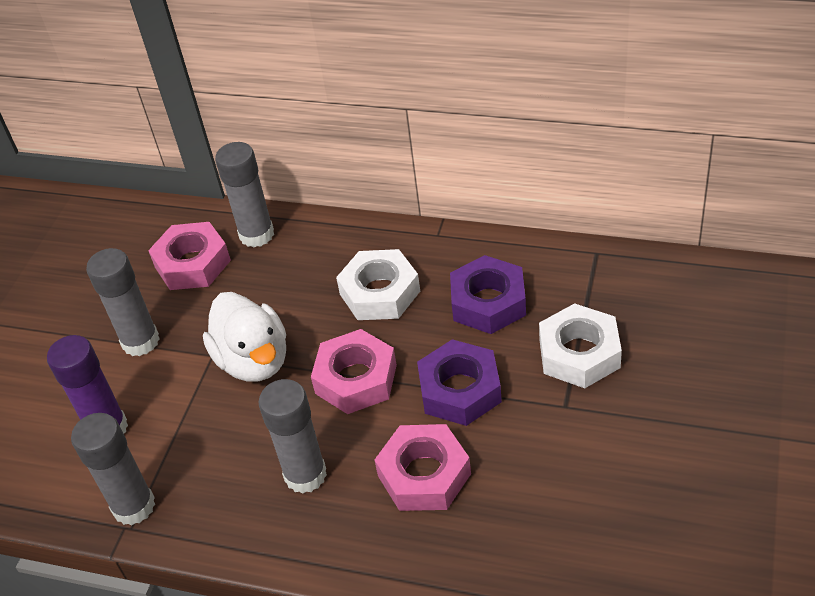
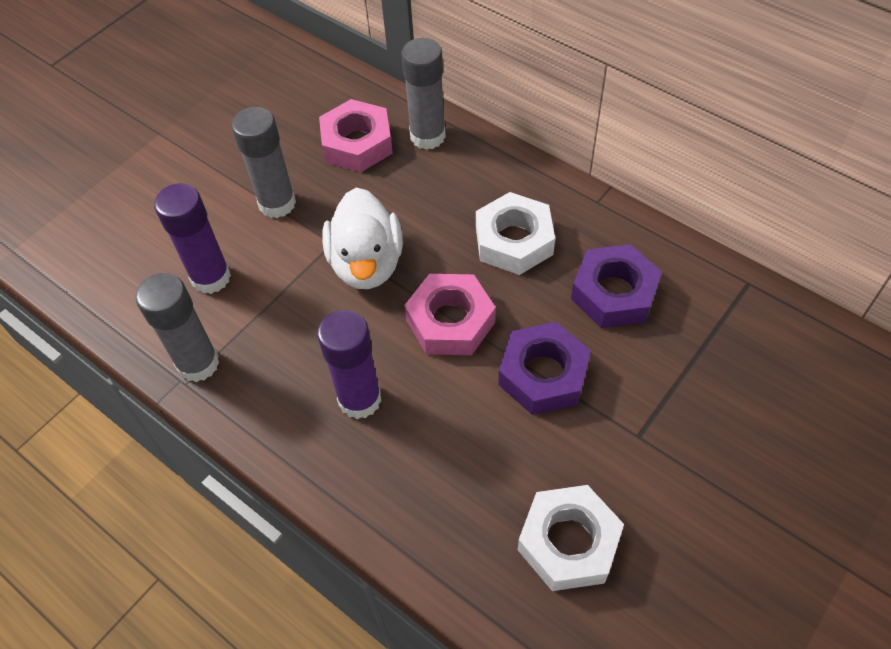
camera: 20 degrees right, 10 degrees up
grey glue stick [258,379,327,494] -> purple glue stick [317,310,382,419]
pink nut [374,424,471,511] -> none
white nut [539,303,622,388] -> white nut moved to [518,485,624,591]

